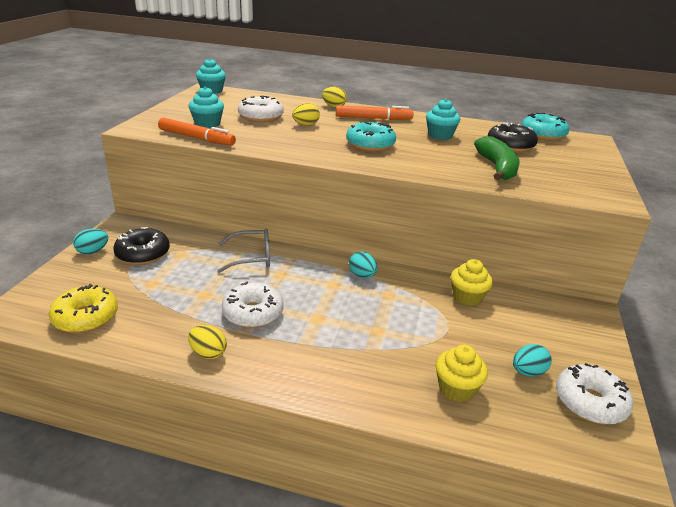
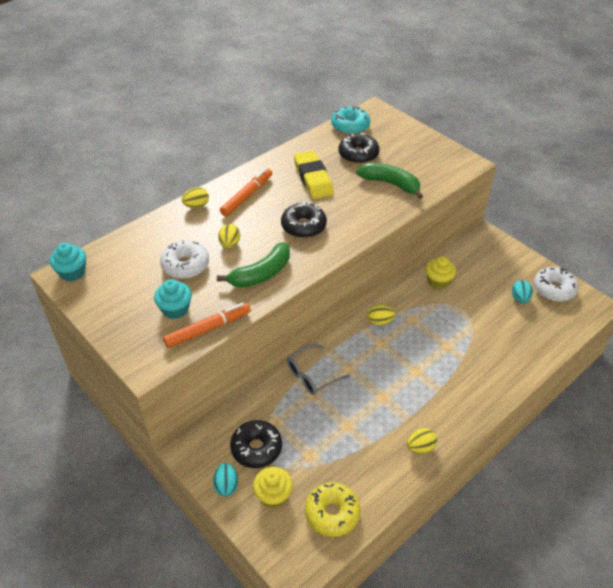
camera: 55 degrees left, 15 degrees up
grey glasses [217,229,270,273] -> grey glasses turned 150 degrees counterclockwise [287,344,351,395]
white donut [222,281,284,328] -> none
turquoise donut [346,122,396,151] -> black donut [281,201,327,238]
turquoise egg [349,251,377,278] -> yellow egg [368,305,395,326]
turquoise cupcake [426,99,460,140] -> yellow eraser [294,151,334,199]
yellow cupcake [436,345,488,402] -> yellow cupcake moved to [253,467,293,508]
none -> green banana [217,242,290,288]

